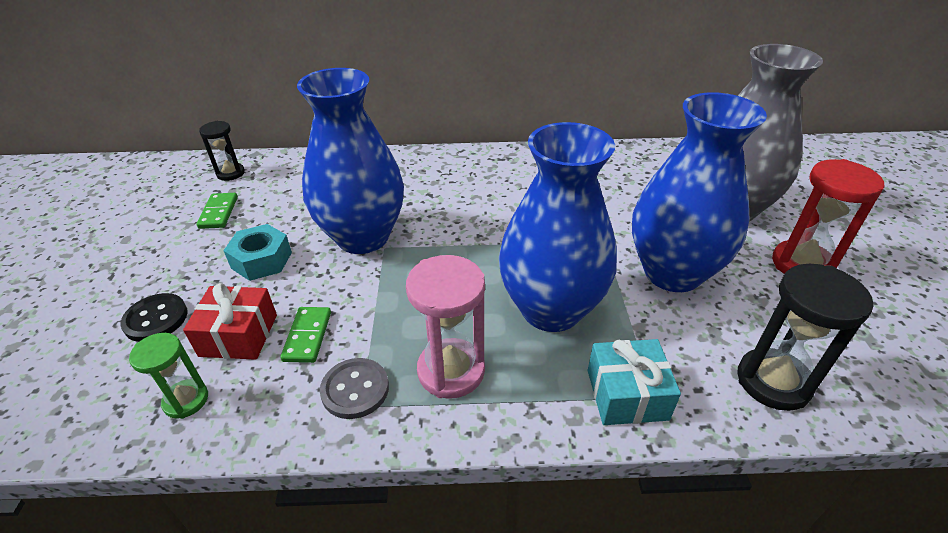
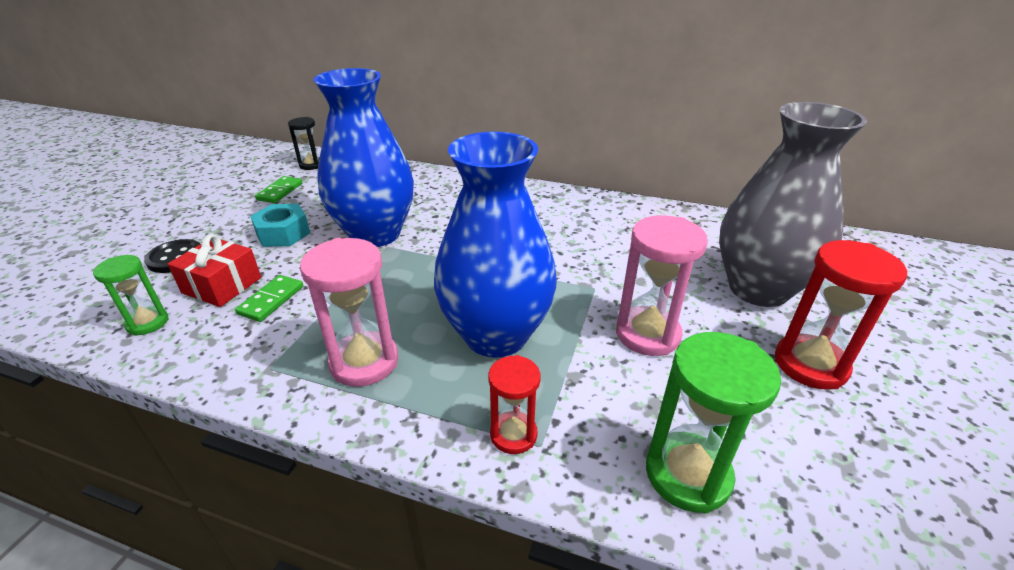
camera: 20 degrees right, 5 degrees down
grey button [320,358,389,419] -> none
turquoise gift [588,339,681,425] -> red hourglass [488,355,541,454]
blue vase [632,92,767,292] -> pink hourglass [616,215,708,356]
black hourglass [737,264,873,411] -> green hourglass [646,332,781,514]

